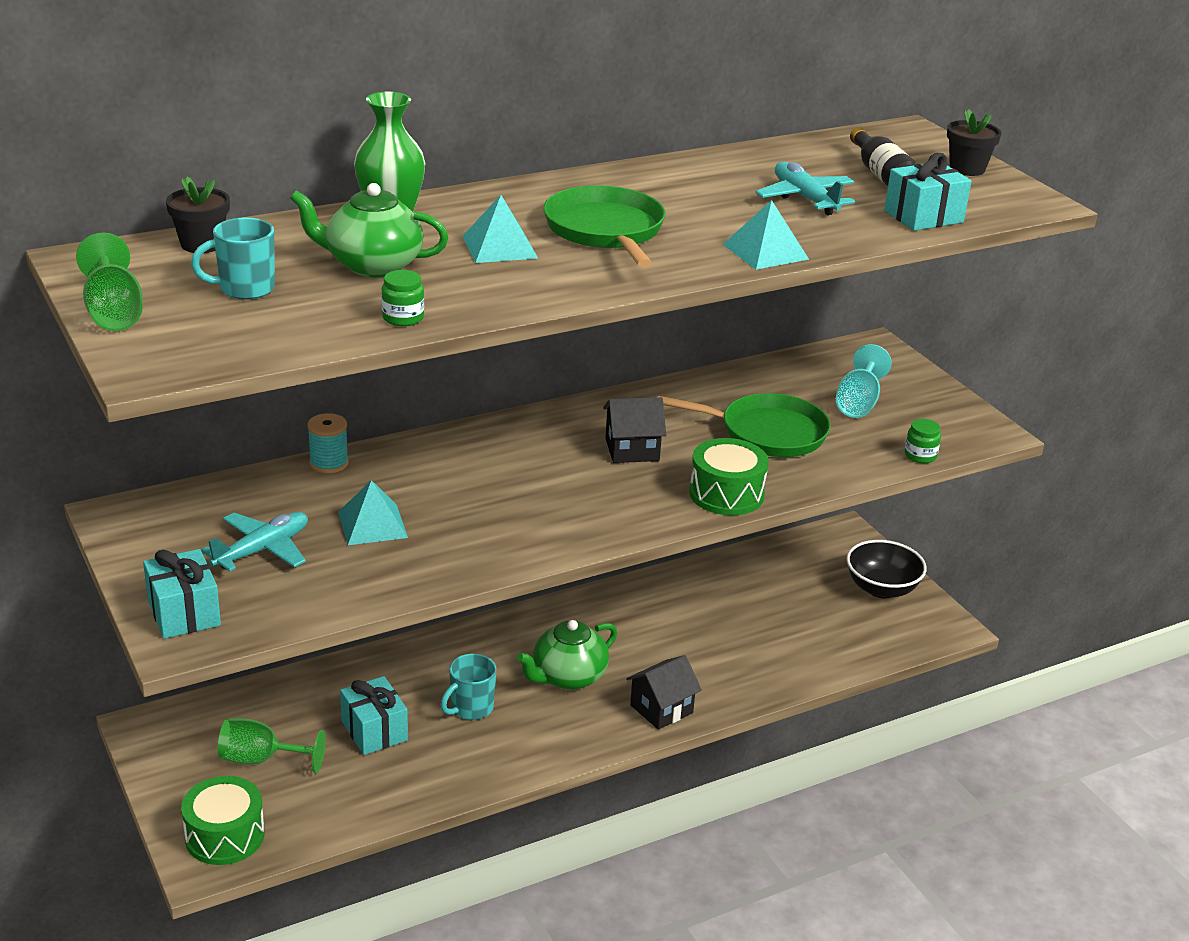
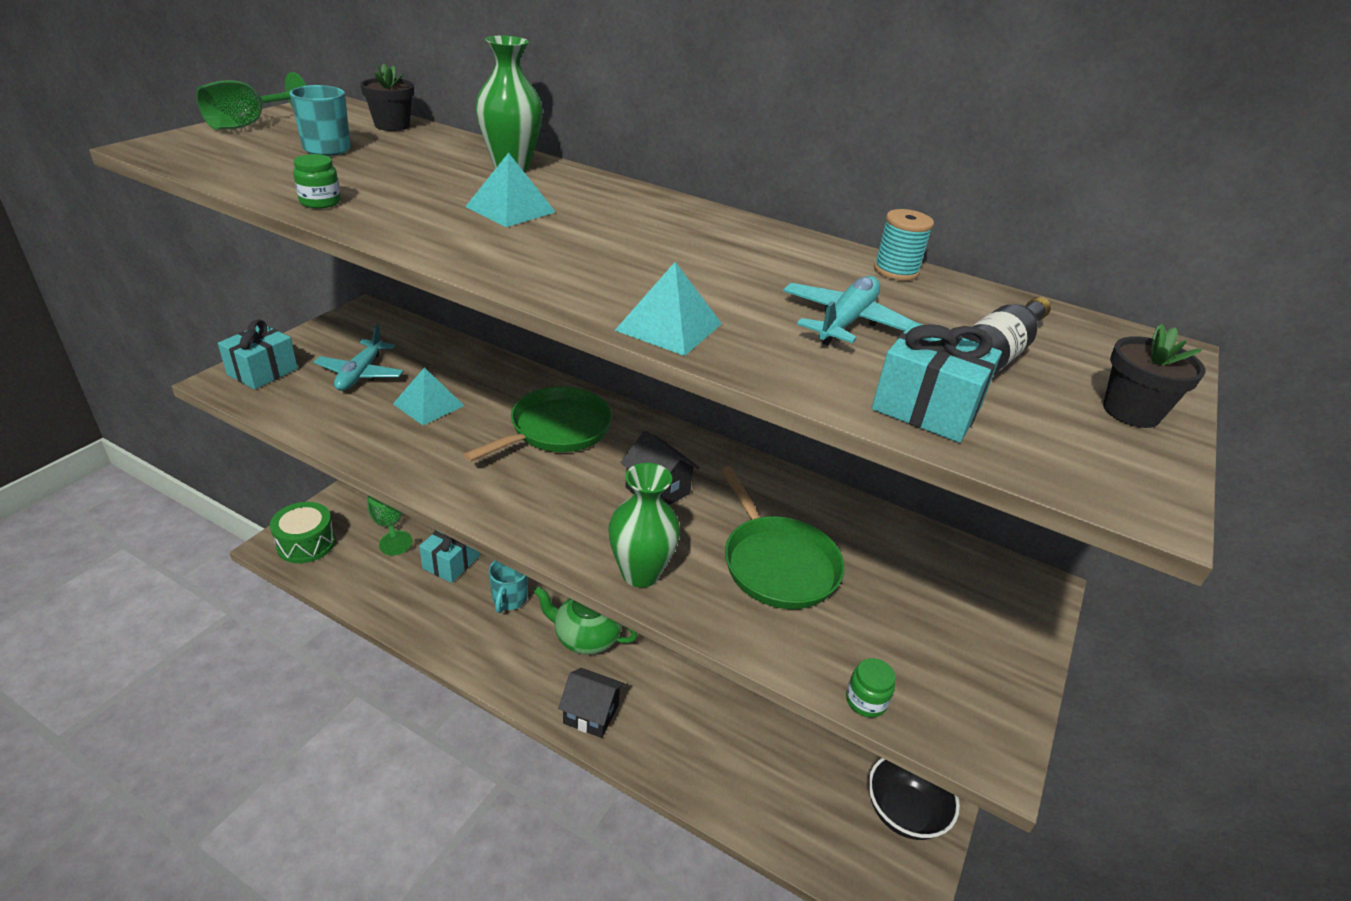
camera: 55 degrees right, 5 degrees up
turquoise plane [201,512,308,571] -> turquoise plane turned 90 degrees clockwise [314,325,404,391]
green teapot [290,183,449,277] -> none
turquoise spool [307,413,349,473] -> turquoise spool moved to [874,209,934,281]
turquoise mug [440,654,496,720] -> turquoise mug turned 90 degrees counterclockwise [489,560,528,613]
green pan [543,185,666,267] -> green pan moved to [463,386,612,462]
green drum [689,438,769,515] -> green vase [608,463,680,588]
turquoise goblet [836,344,892,418] -> none

